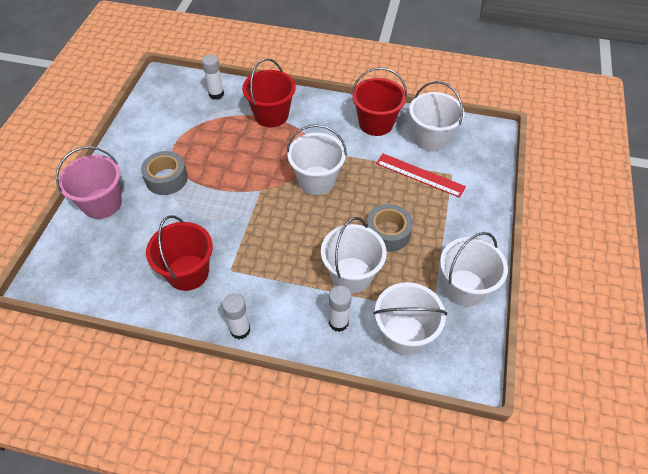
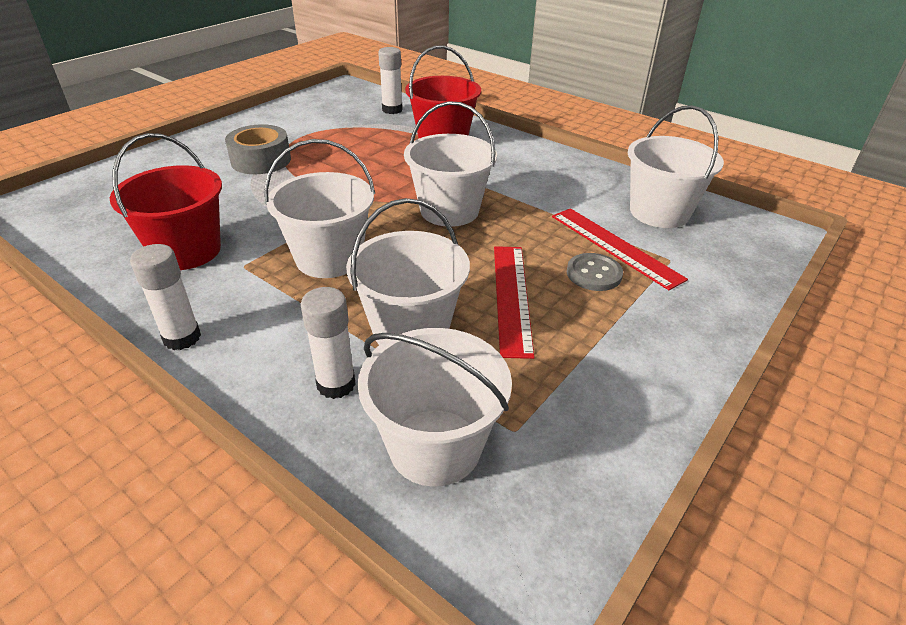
camera: 25 degrees right, 15 degrees down
pink bucket [56,146,122,219] -> none
red bucket [351,67,407,136] -> none
grey tape [367,204,413,252] -> red ruler [494,246,535,359]
white bucket [440,232,508,307] -> white bucket moved to [264,139,375,278]
none -> grey button [567,253,623,291]

